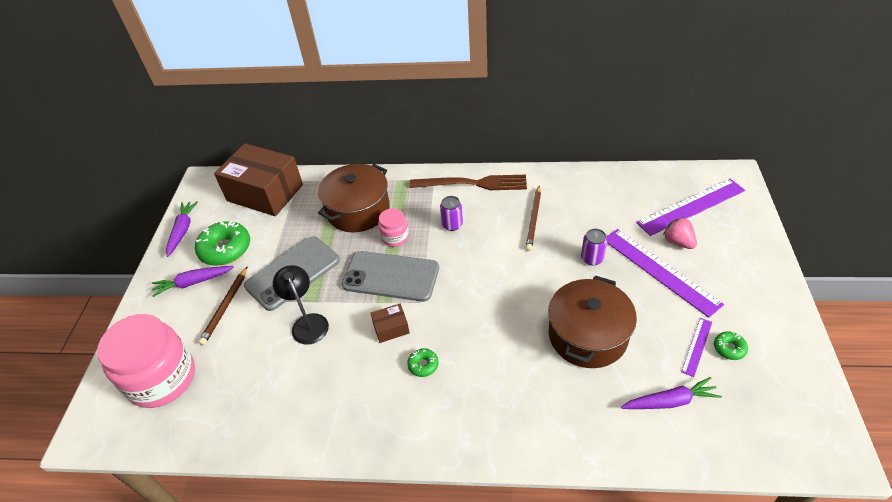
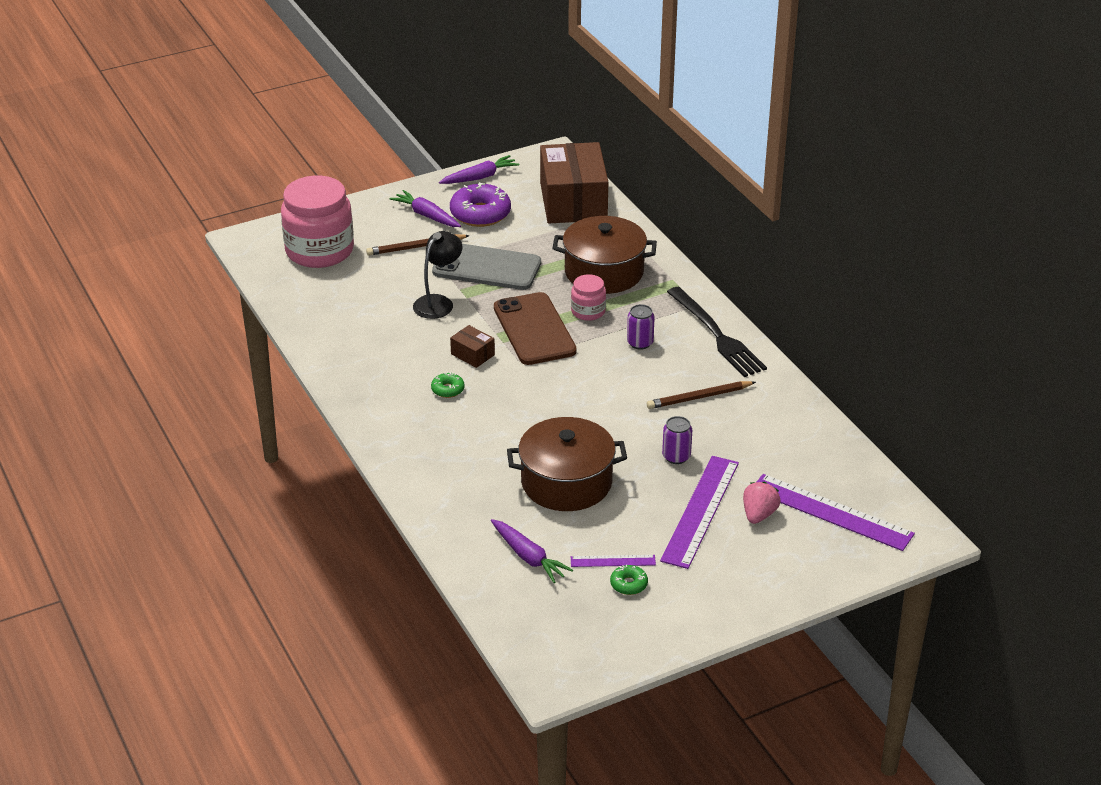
camera: 55 degrees right, 10 degrees down
green donut [195,220,250,266] -> purple donut [450,182,511,227]
grey phone [342,251,439,302] -> brown phone [494,292,577,365]
brown fork [409,175,527,190] -> black fork [667,287,767,377]

